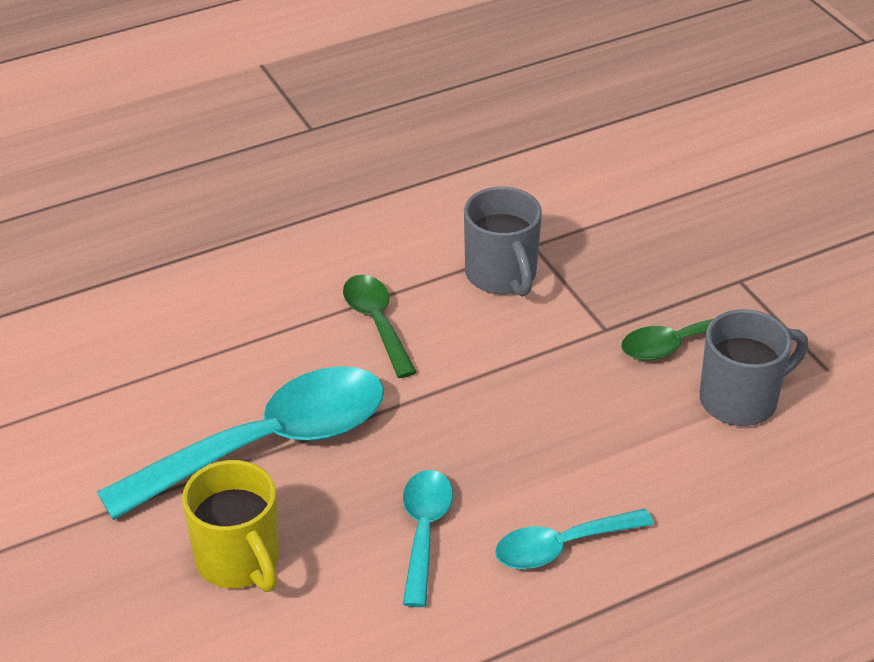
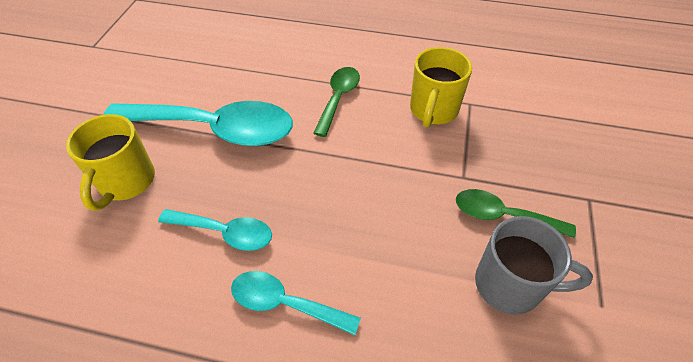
camera: 40 degrees right, 10 degrees up
turquoise spoon [403,470,453,607] -> turquoise spoon turned 60 degrees clockwise [158,209,272,251]
grey mug [464,187,542,297] -> yellow mug [410,47,472,128]

